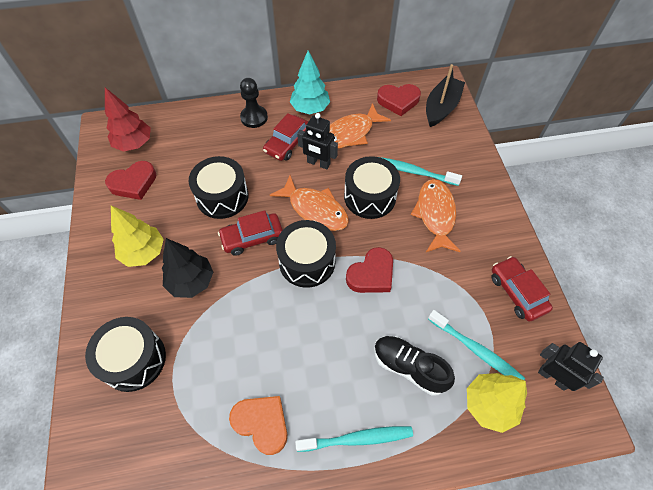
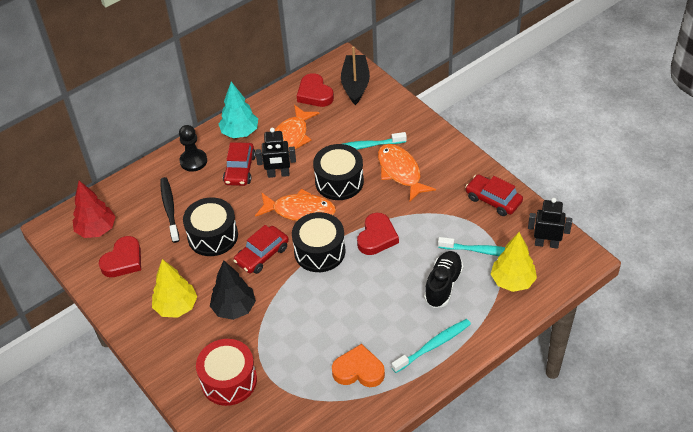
camera: 25 degrees left, 10 degrees down
black drum [85,317,166,392] -> red drum [196,339,257,406]
black shoe [374,336,455,396] -> black shoe turned 105 degrees clockwise [424,251,464,308]
red heart [377,84,421,116] -> red heart turned 90 degrees clockwise [297,73,334,107]
none -> black toothbrush [160,177,180,243]

